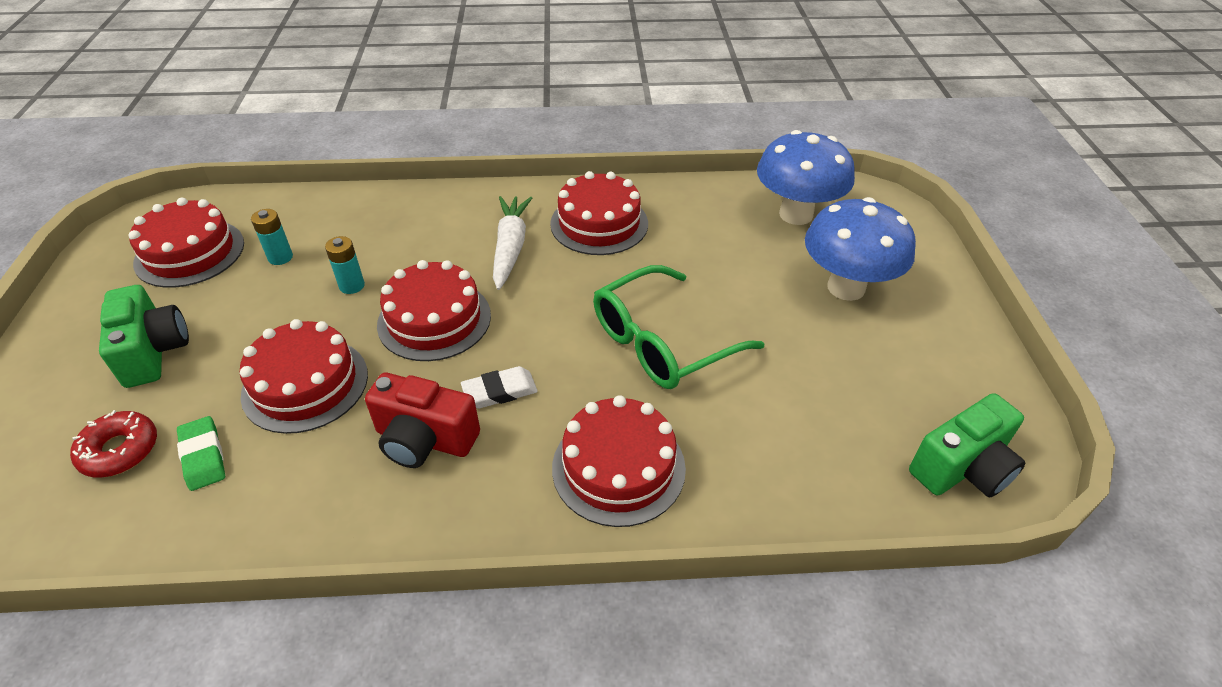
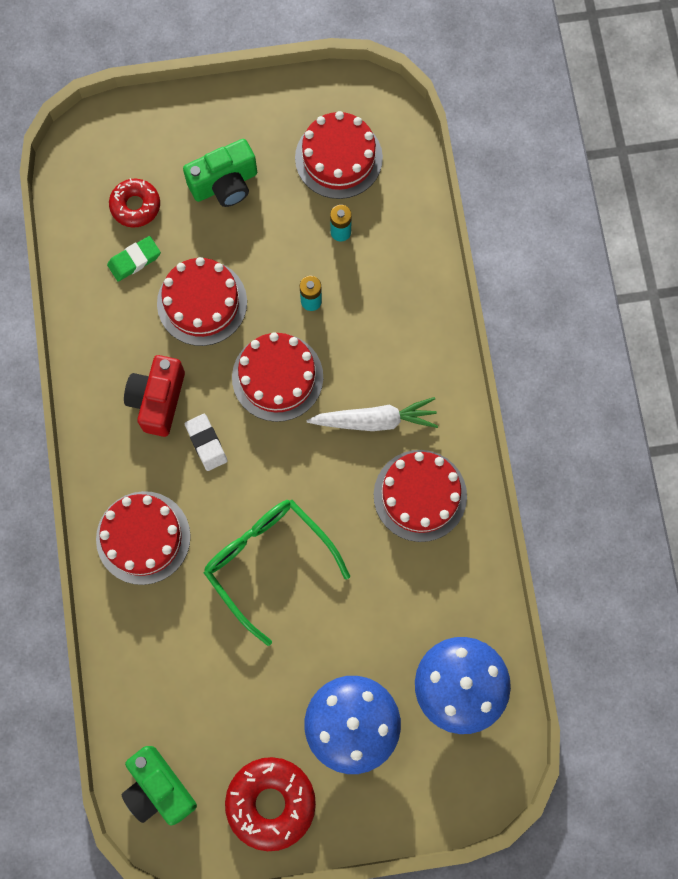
camera: 85 degrees right, 30 degrees up
none -> red donut [225,757,316,851]

